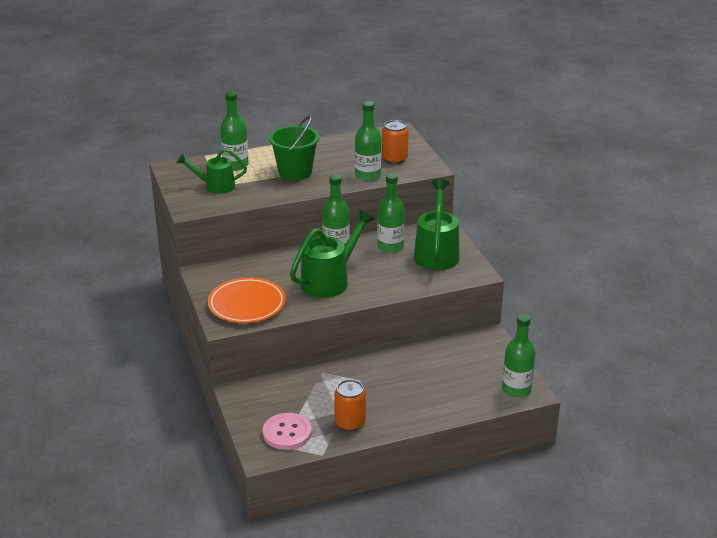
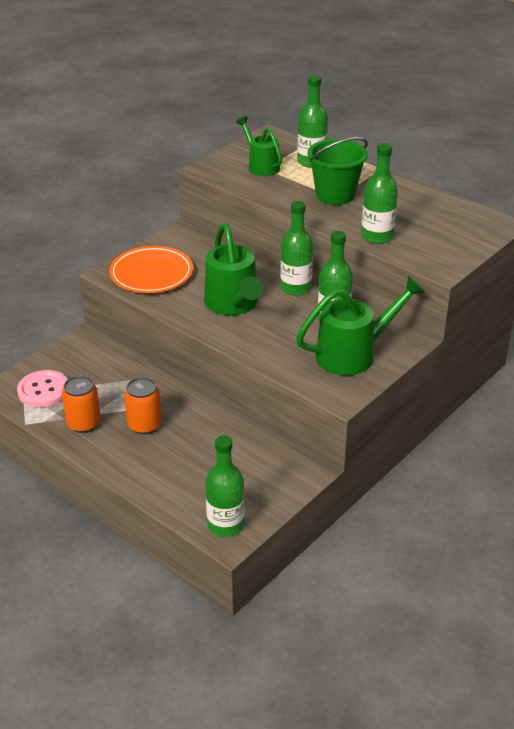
camera: 60 degrees right, 5 degrees up
green watering can [290,210,375,298] -> green watering can turned 60 degrees clockwise [204,223,263,315]
orange can [382,120,409,164] -> orange can moved to [124,377,162,434]

